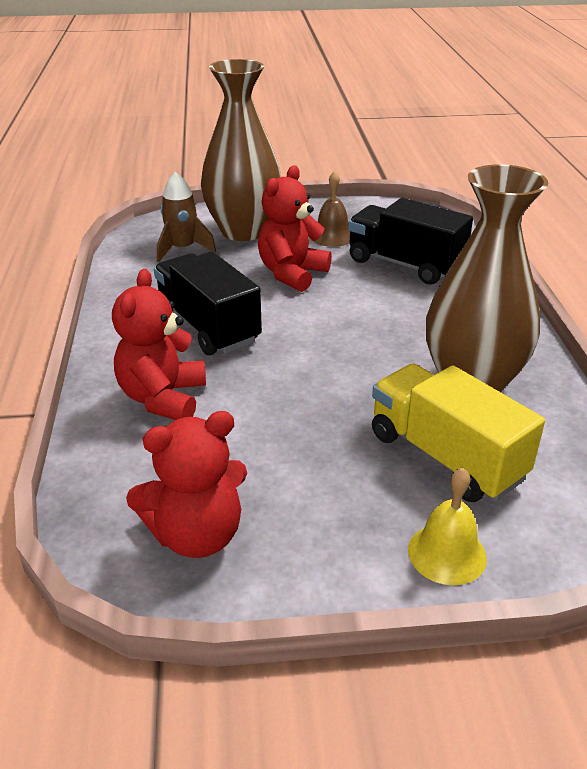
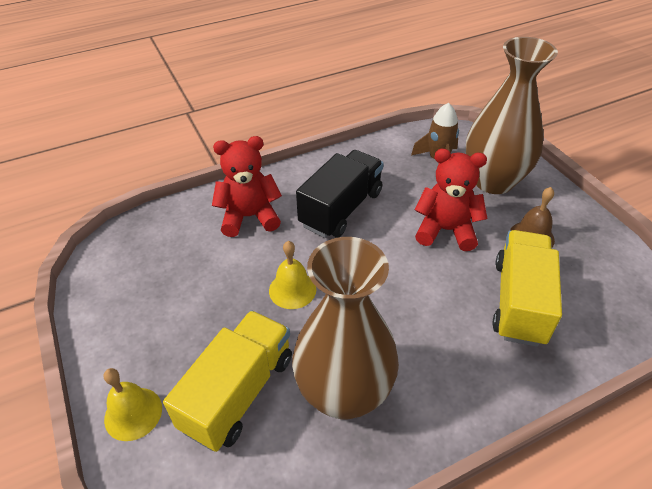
camera: 70 degrees right, 10 degrees up
red teddy bear [126,411,247,558] -> none
black truck [348,198,473,285] -> yellow truck [492,230,562,347]
none -> yellow bell [269,241,316,309]

